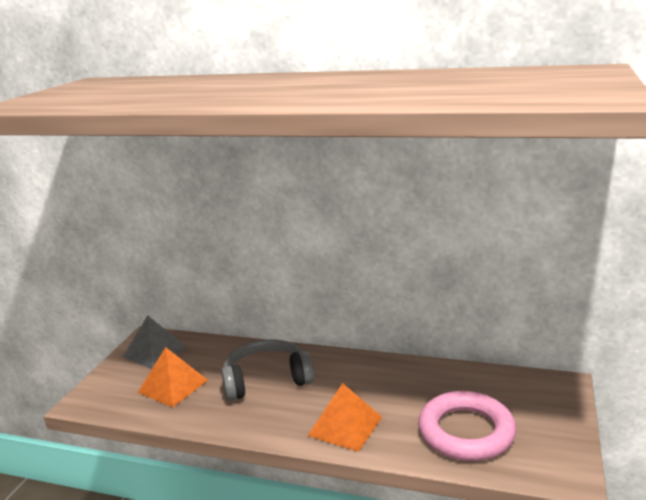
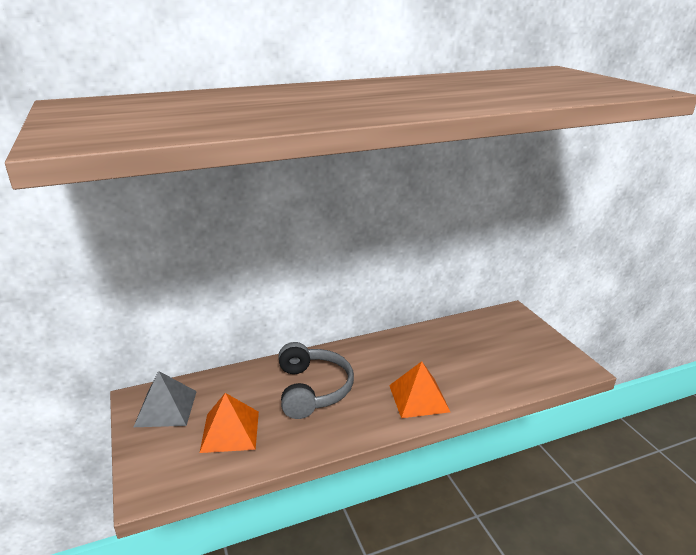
camera: 40 degrees left, 5 degrees up
grey headphones [221,339,314,401] -> grey headphones turned 135 degrees clockwise [279,342,354,419]
pink ring [418,391,516,461] -> none

